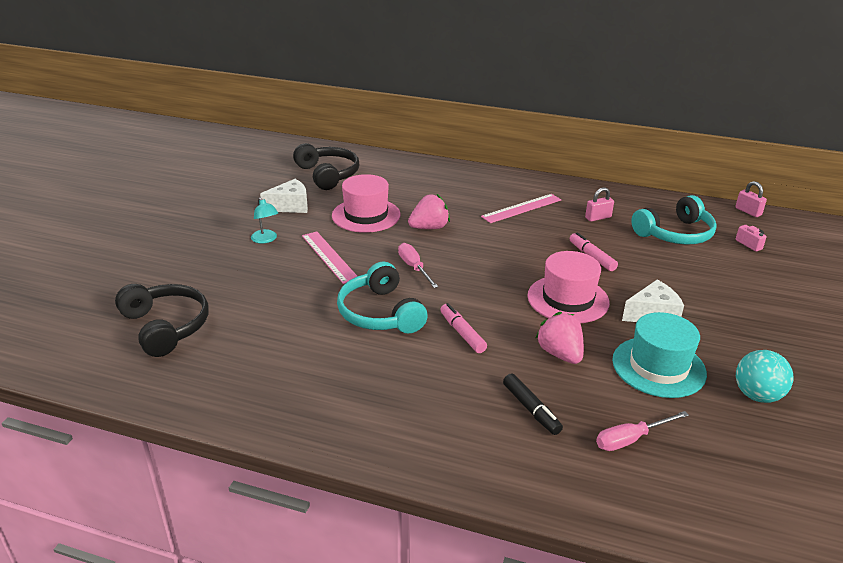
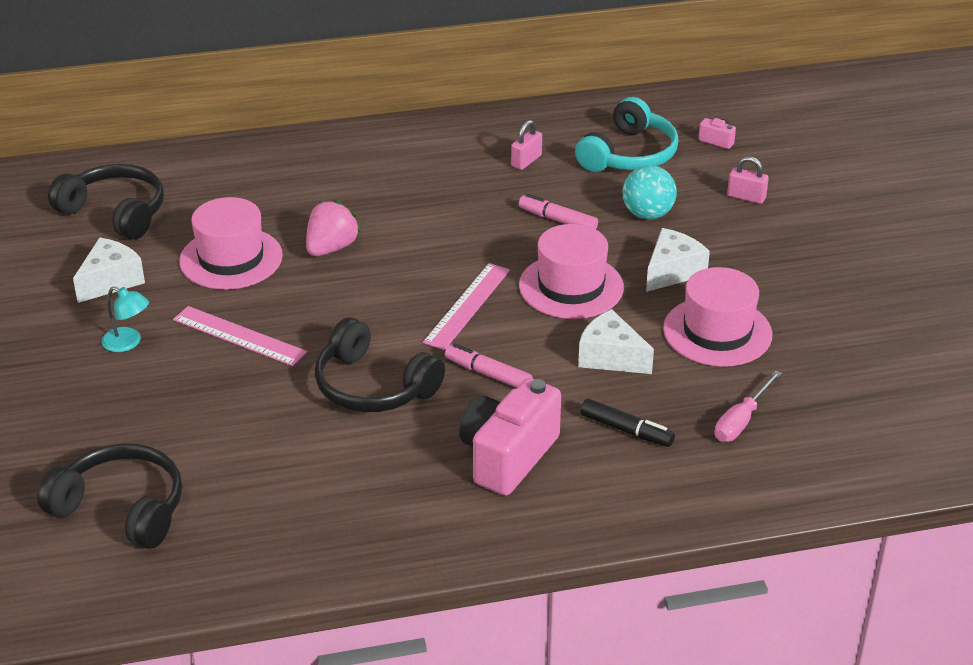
camera: 30 degrees left, 5 degrees up
turquoise headphones [337,261,428,333] -> black headphones [315,317,445,412]
pink screwdriver [398,243,438,288] -> none
pink ruler [481,194,561,223] -> pink ruler moved to [423,263,510,350]
pink strawberry [536,312,584,364] -> white cheese [578,309,654,374]
turquoise hat [612,312,707,398] -> pink hat [663,267,772,367]
pink padlock [735,181,767,217] -> pink padlock moved to [727,156,769,204]
turquoise ball [736,350,793,403] -> turquoise ball moved to [622,165,677,220]
none -> pink camera [459,378,561,496]

